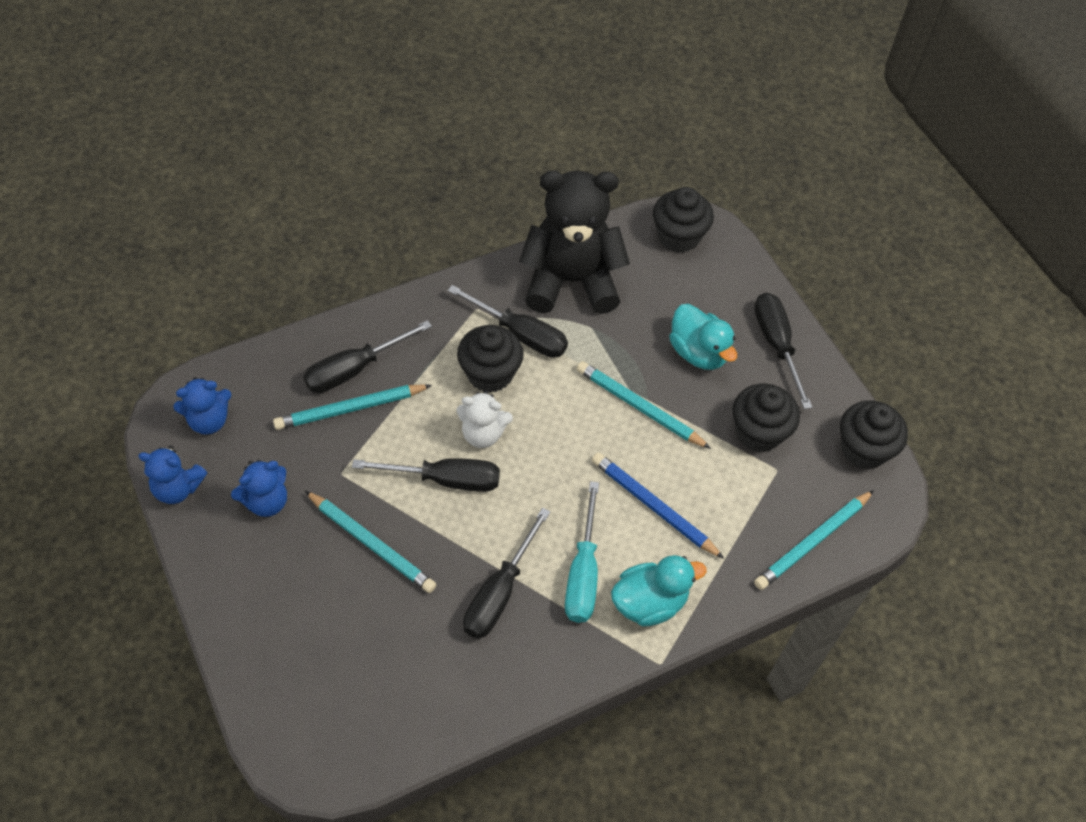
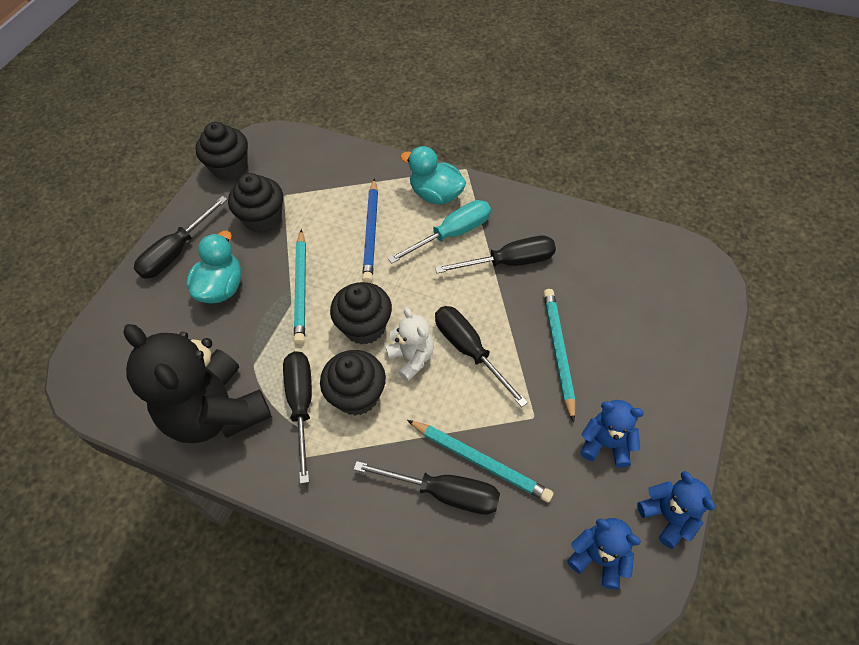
camera: 125 degrees left, 0 degrees up
black cupcake [653,187,714,253] -> black cupcake moved to [330,282,392,345]
turquoise pencil [754,490,874,590] -> none

